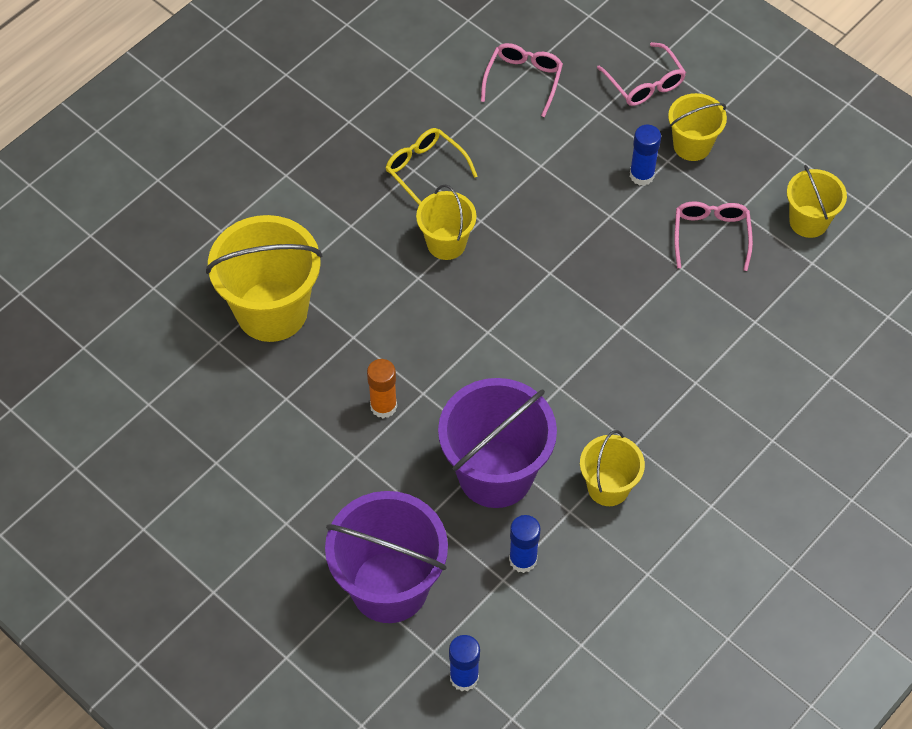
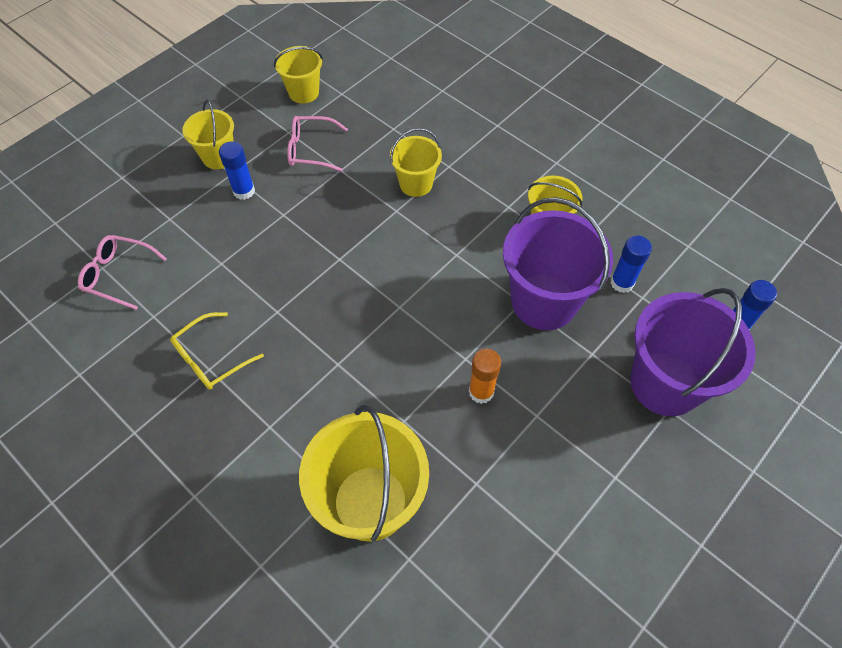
camera: 90 degrees left, 0 degrees up
yellow bucket [416,184,476,260] -> yellow bucket moved to [390,128,442,197]
pink glasses [597,42,686,106] -> none

